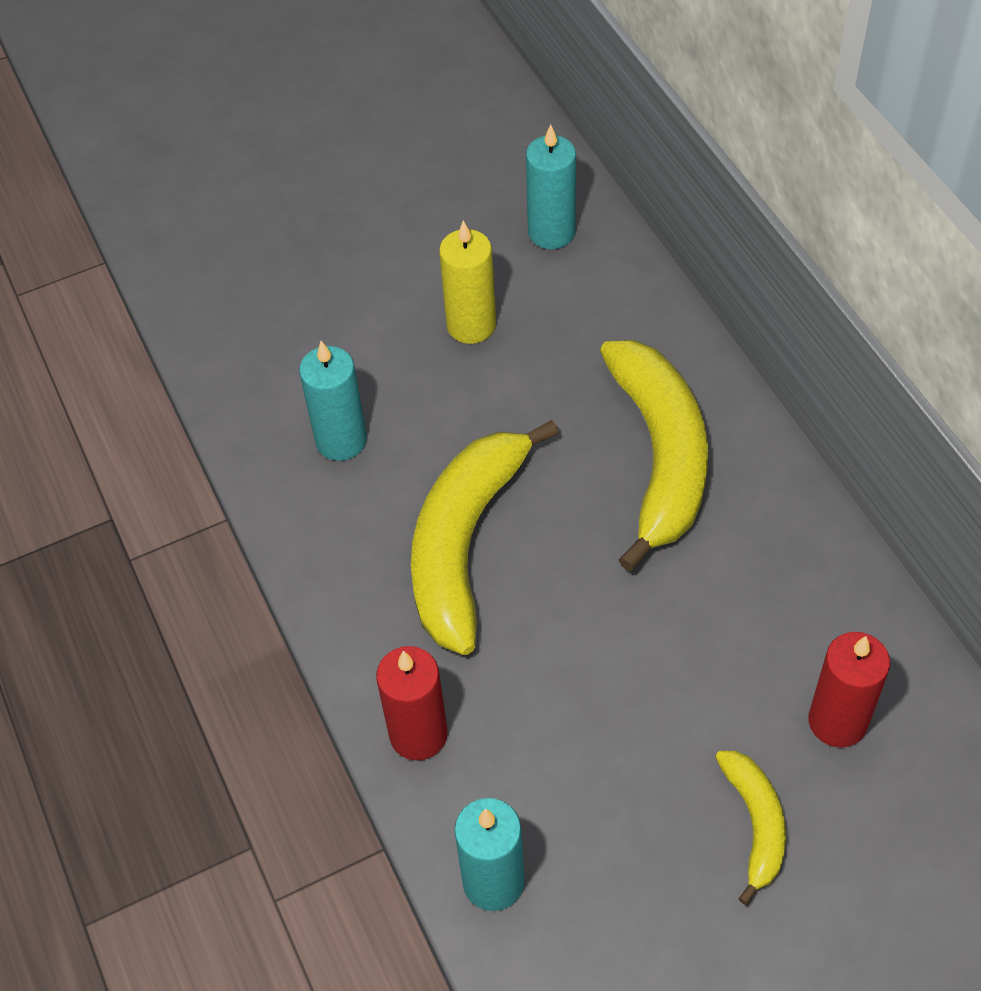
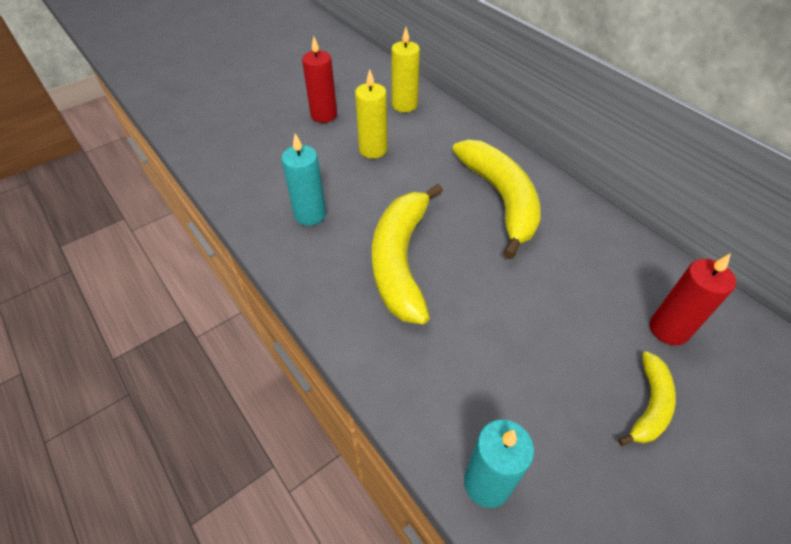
camera: 15 degrees left, 5 degrees down
red candle [376,646,448,760] -> red candle moved to [302,36,337,123]
turquoise candle [526,124,576,249] -> yellow candle [391,27,420,112]
yellow banana [715,751,786,905] -> yellow banana turned 45 degrees clockwise [618,351,676,446]

